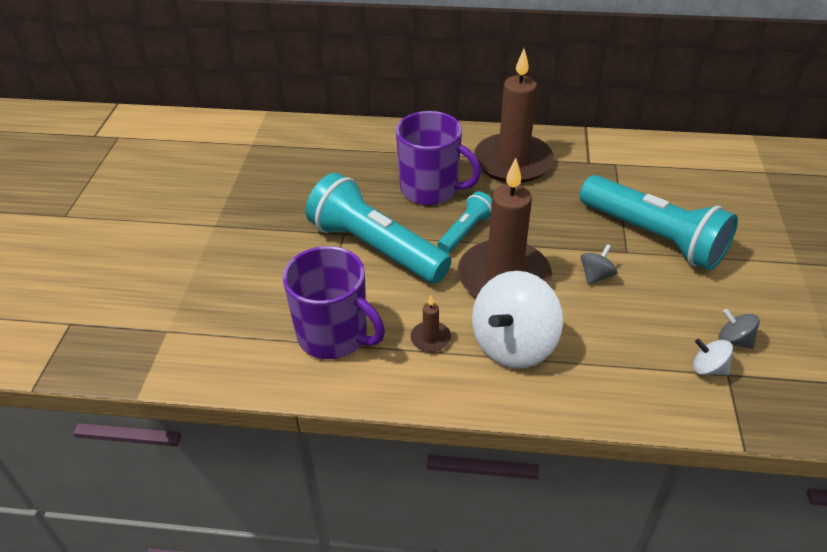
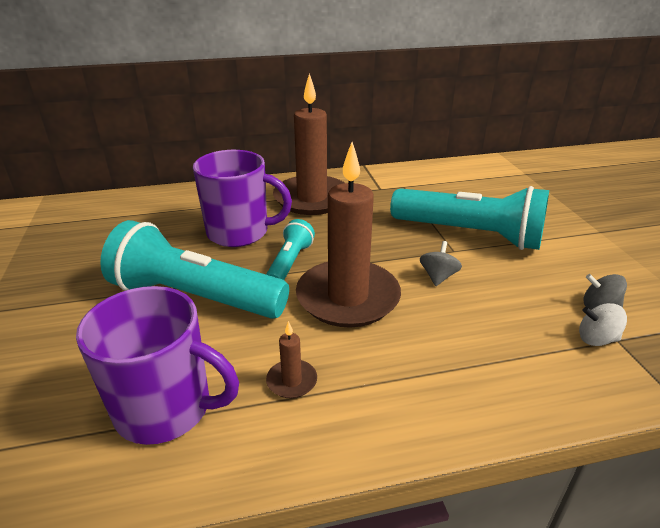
camera: 20 degrees left, 10 degrees down
white spinning top [472,271,563,369] -> none

